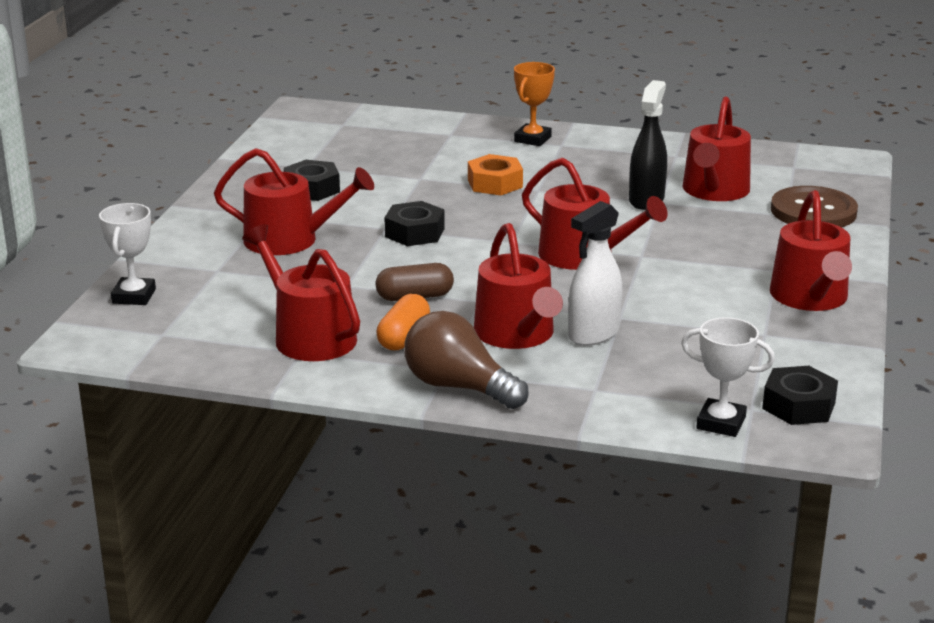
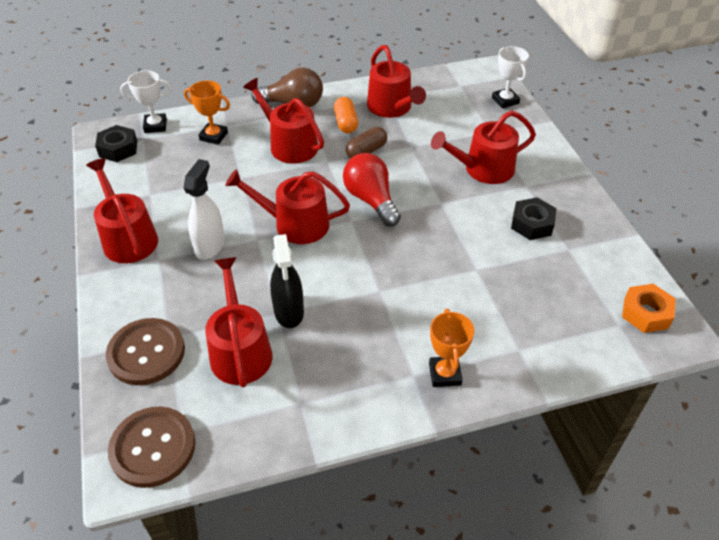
camera: 150 degrees right, 20 degrees up
red watering can [242,224,360,361] -> red watering can turned 45 degrees clockwise [367,45,426,118]
black nut [385,201,445,246] -> none
orange nut [468,154,523,195] -> orange nut moved to [622,284,676,333]
white spray bottle [568,201,622,346] -> white spray bottle moved to [183,159,225,260]
none -> brown button [108,407,195,488]
none -> orange trophy [184,80,230,145]
none -> red light bulb [343,153,401,227]

